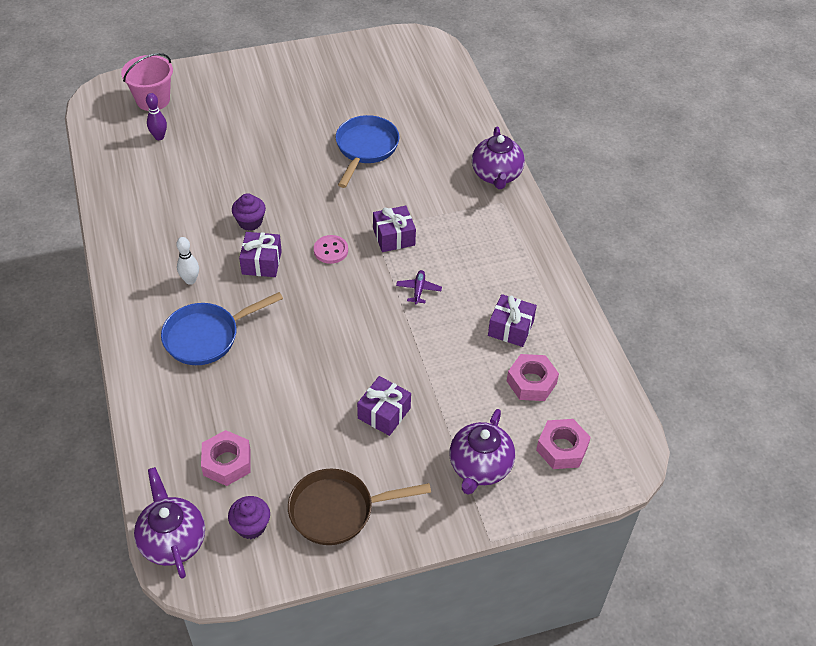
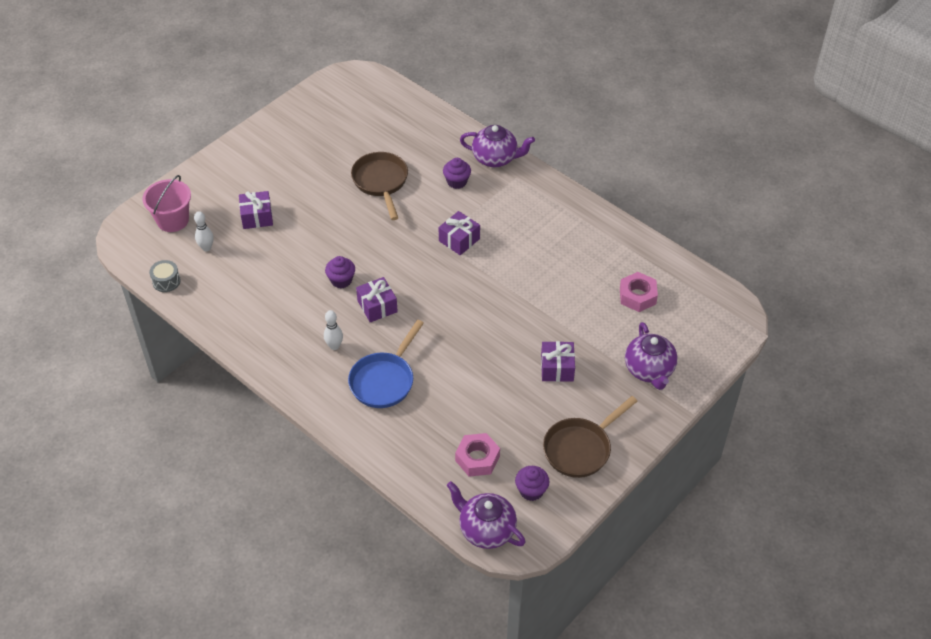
camera: 30 degrees left, 0 degrees up
purple bowling pin [146,93,167,140] -> white bowling pin [194,211,214,251]
pink button [314,235,348,264] -> none
blue pan [336,115,400,188] -> brown pan [351,152,408,220]
purple plane [396,270,442,304] -> none
purple teapot [472,126,525,189] -> purple teapot turned 45 degrees counterclockwise [460,125,535,167]
purple gift [488,294,537,347] -> purple gift moved to [239,191,273,229]
pink nut [536,419,591,469] -> none
none -> grey drum [149,260,181,292]
none -> purple cupcake [443,158,471,189]

